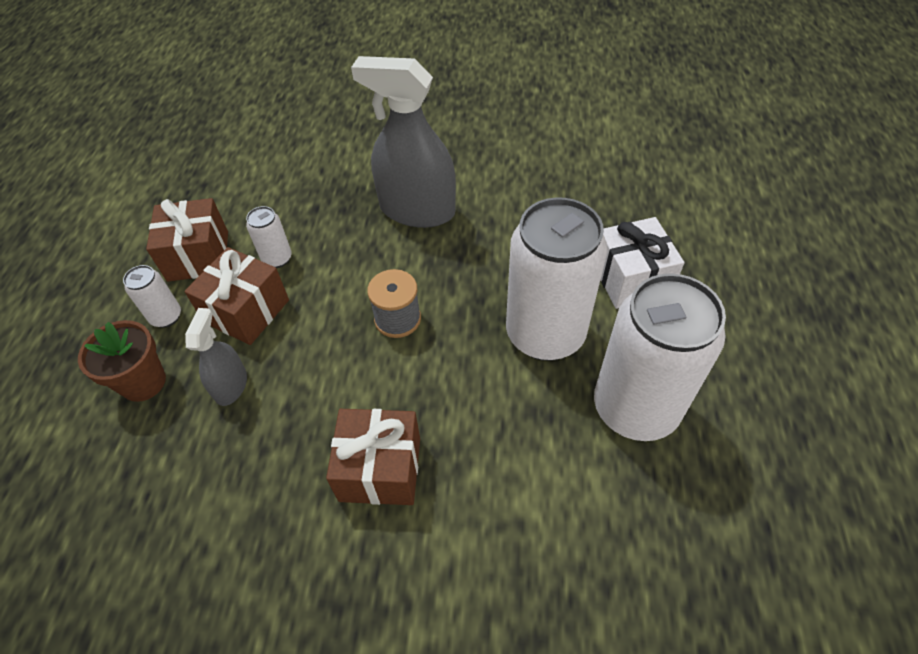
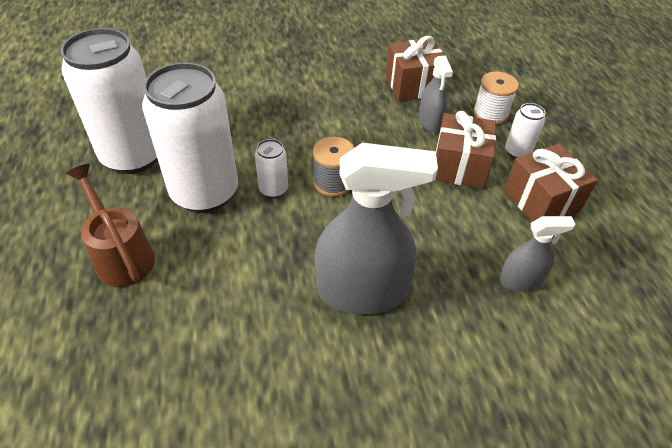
camera: 160 degrees right, 5 degrees down
brown flower pot [78,320,166,402] -> white spool [473,72,519,125]
white can [246,206,292,268] -> white can moved to [255,139,288,198]
brown gift [326,409,420,505] -> brown gift moved to [386,36,446,101]
white gift [601,217,684,309] -> brown watering can [66,164,155,287]
none -> grey spray bottle [499,216,575,292]

